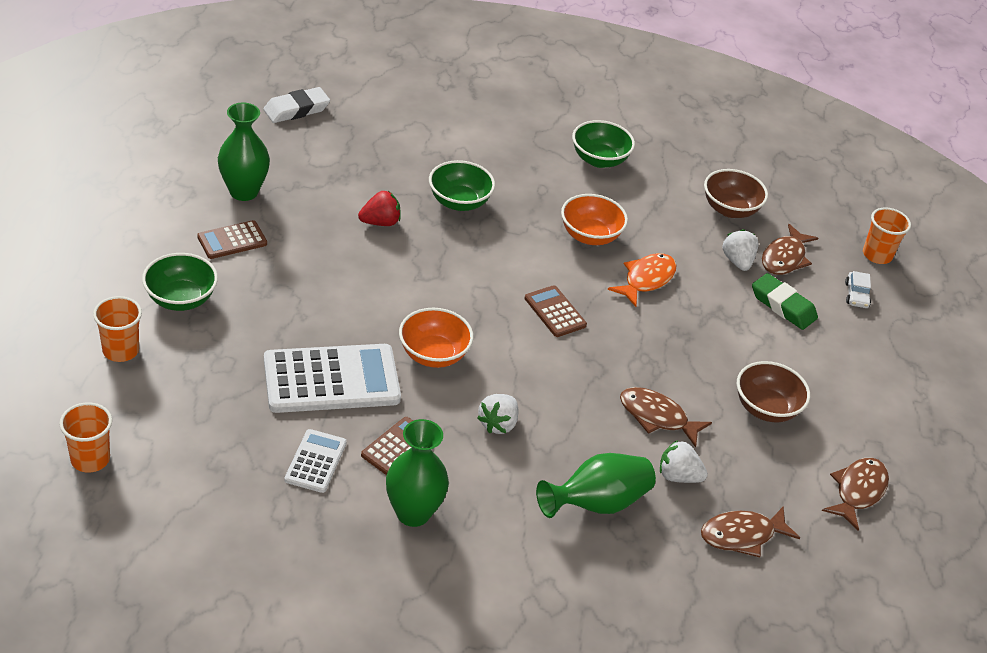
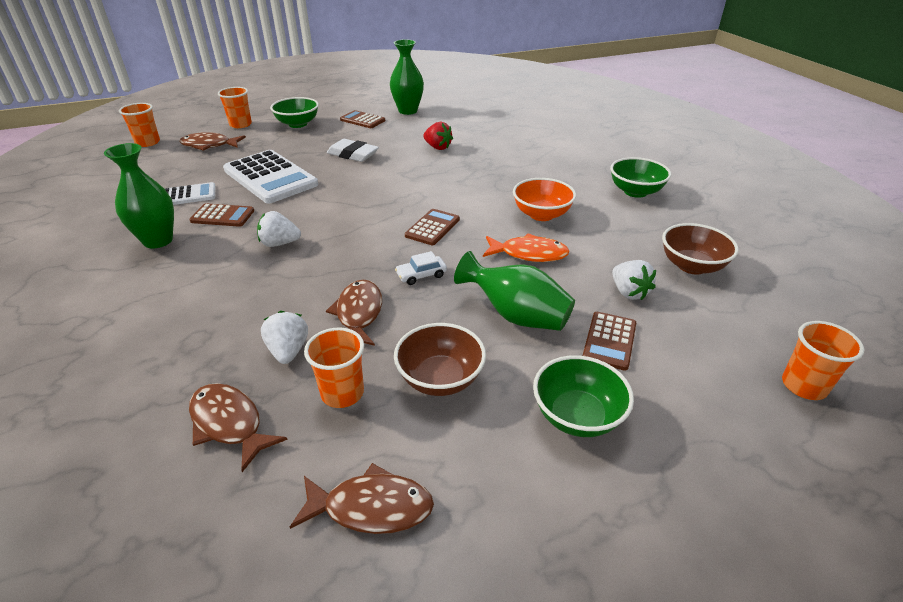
camera: 65 degrees right, 5 degrees down
white eraser [263,87,330,123] -> white eraser moved to [327,139,379,162]
orange bowl [399,308,473,368] -> none
green bowl [429,160,495,211] -> green bowl moved to [533,355,634,437]
green vase [536,453,656,518] -> green vase moved to [454,251,575,331]
white strawberry [722,229,759,271] -> white strawberry turned 105 degrees clockwise [612,260,656,300]
green eraser [752,273,818,330] -> brown calculator [583,312,636,371]
brown fish [762,224,818,275] -> brown fish moved to [179,132,246,151]
white car [845,271,871,308] -> white car moved to [395,251,447,285]
none -> orange cup [304,327,364,408]

